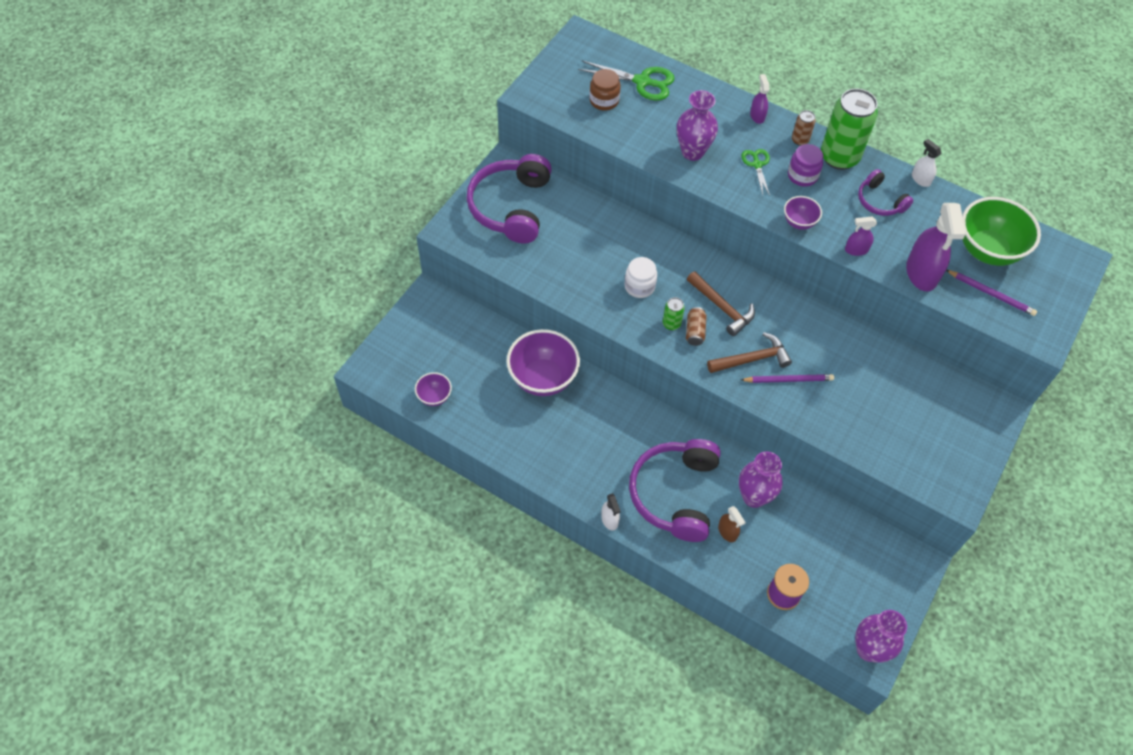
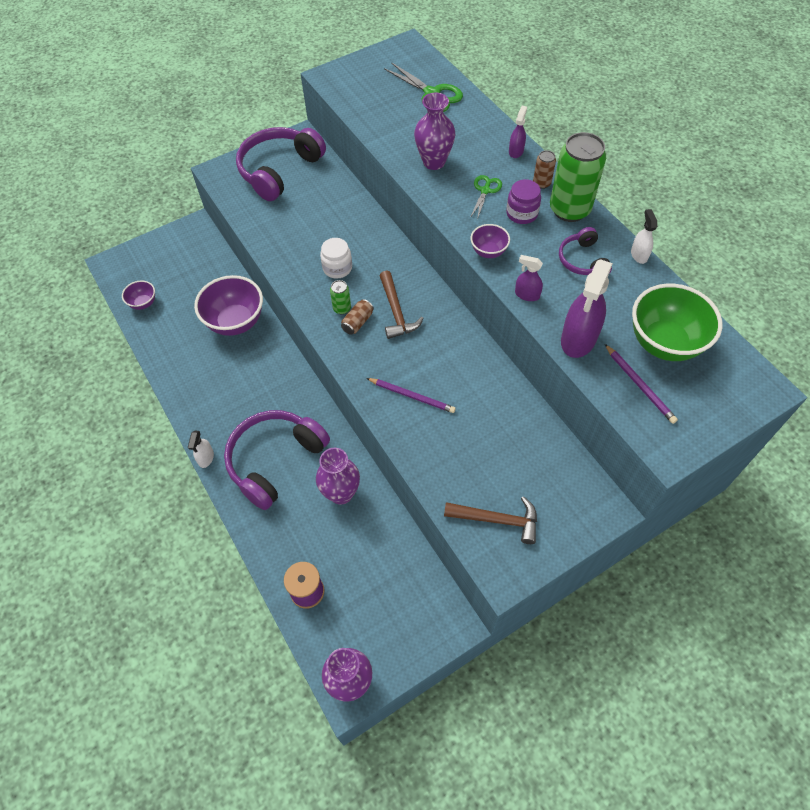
camera: 30 degrees right, 0 degrees up
brown jar [589,69,621,111] -> none
brown hammer [707,332,792,373] -> brown hammer moved to [444,496,537,544]
brown spray bottle [718,506,746,542] -> none

